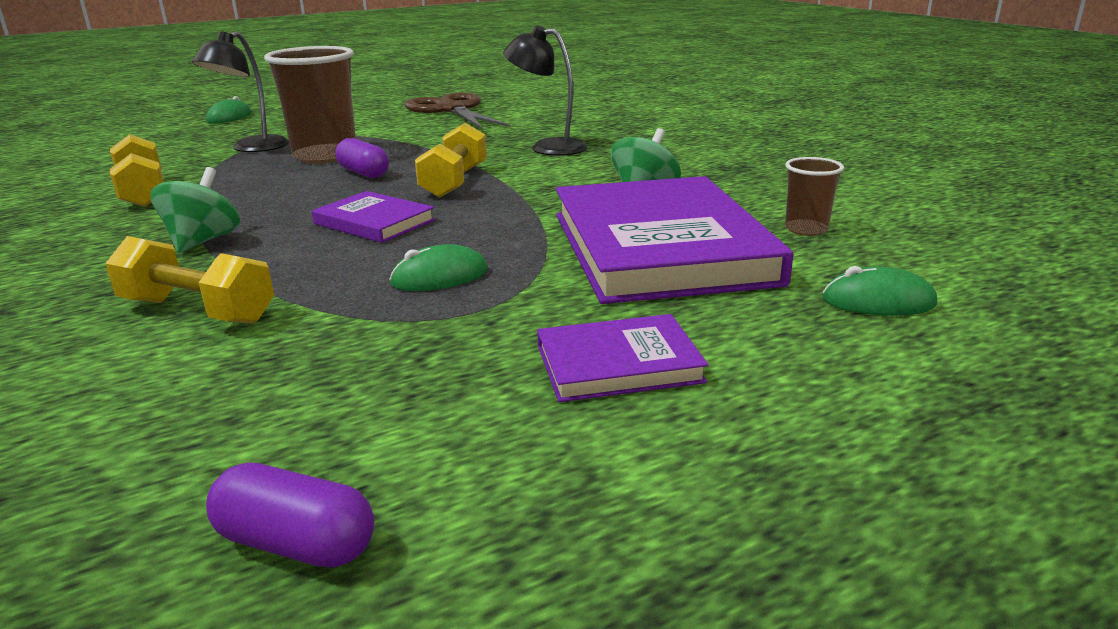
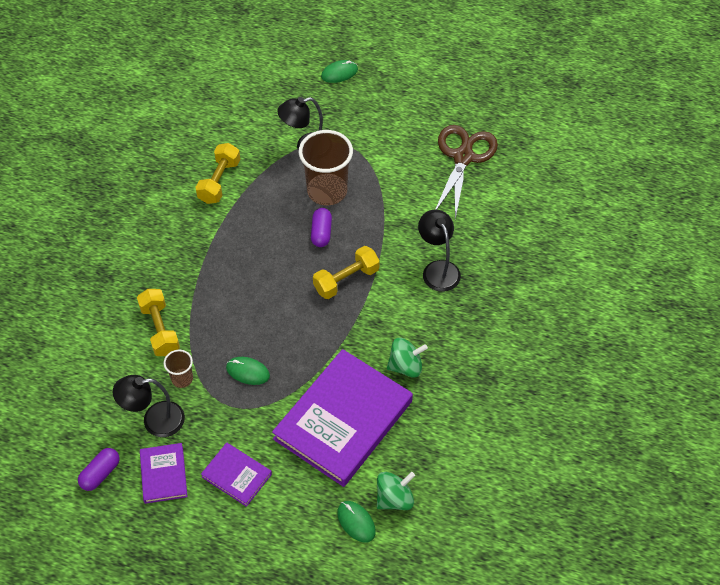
camera: 45 degrees right, 30 degrees up
green spinning top [150,167,240,253] -> green spinning top moved to [377,472,415,510]
purple capsule [206,462,374,567] -> purple capsule turned 60 degrees clockwise [78,448,120,491]
purple book [312,191,435,243] -> purple book moved to [140,443,188,504]
brown cup [785,157,844,236] -> brown cup moved to [164,350,193,388]
none -> black lamp [113,375,185,437]

